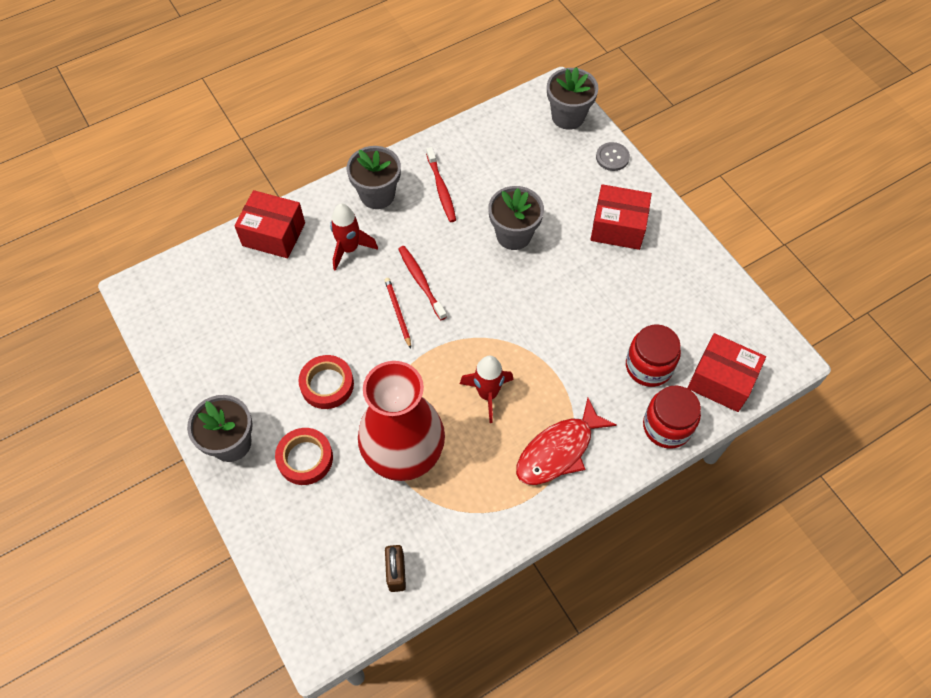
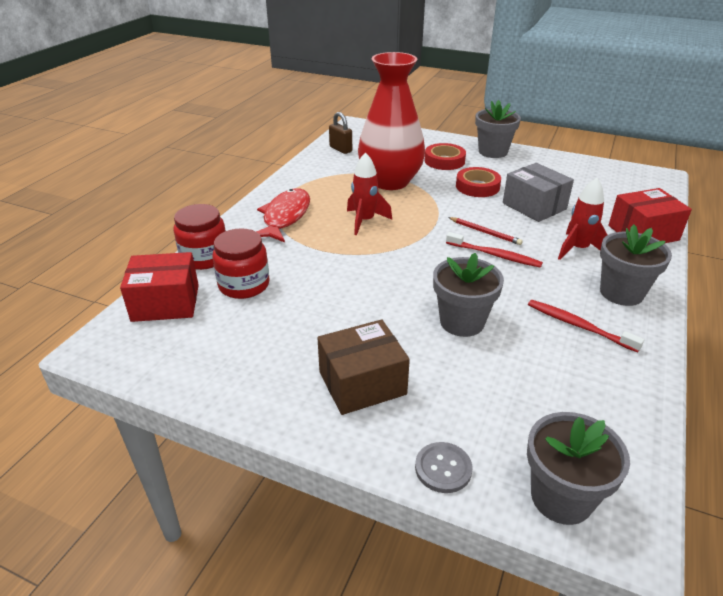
camera: 145 degrees right, 25 degrees down
red box [590,184,652,250] -> brown box [317,319,410,415]
none -> grey box [503,163,574,222]

